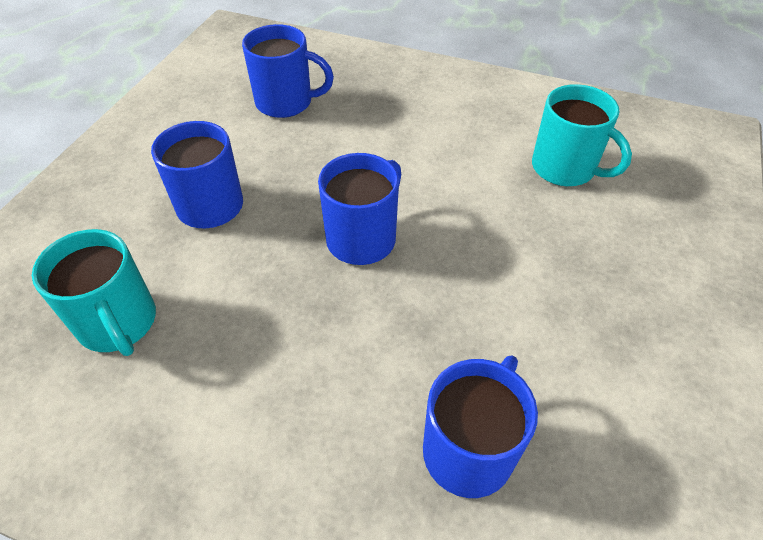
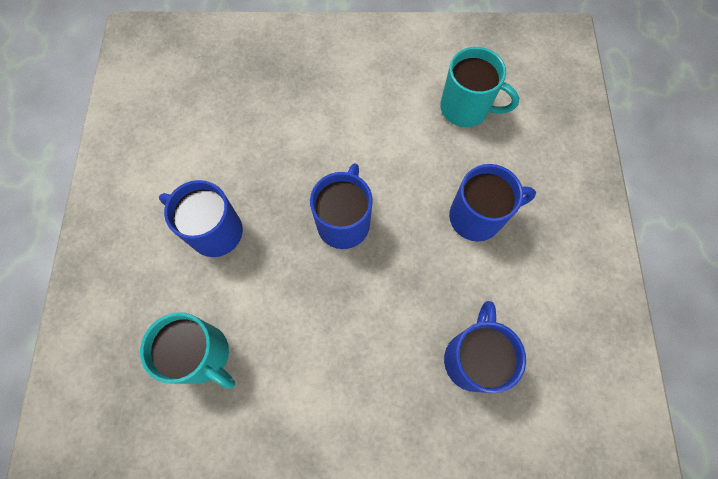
camera: 20 degrees left, 20 degrees up
blue mug [242,24,334,118] -> blue mug moved to [449,164,536,242]

